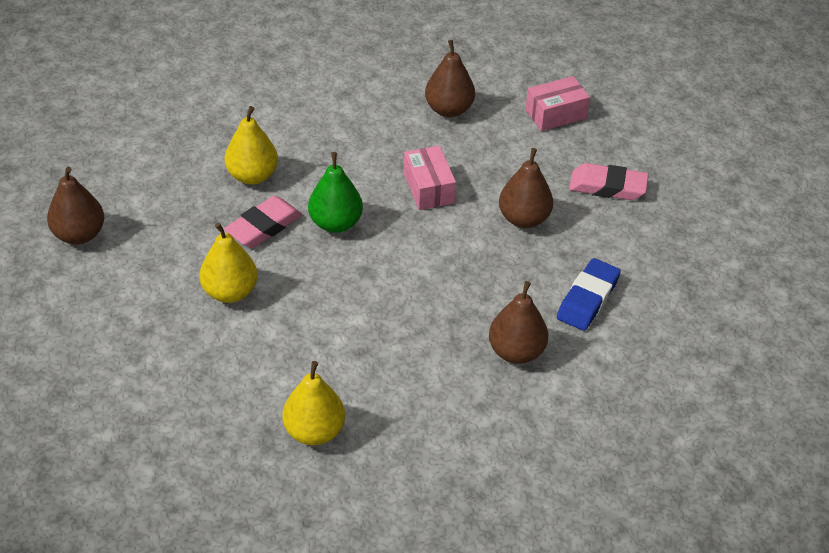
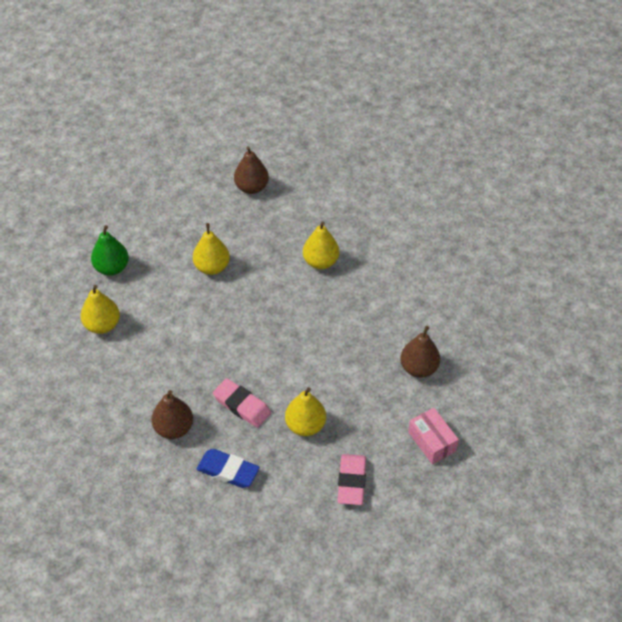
camera: 85 degrees right, 5 degrees up
pink eraser [224,196,302,248] -> pink eraser moved to [213,378,271,428]
green pear [308,152,363,233] -> green pear moved to [91,225,129,276]
pink box [404,146,456,210] -> none
brown pear [499,148,553,228] -> yellow pear [285,387,326,436]

